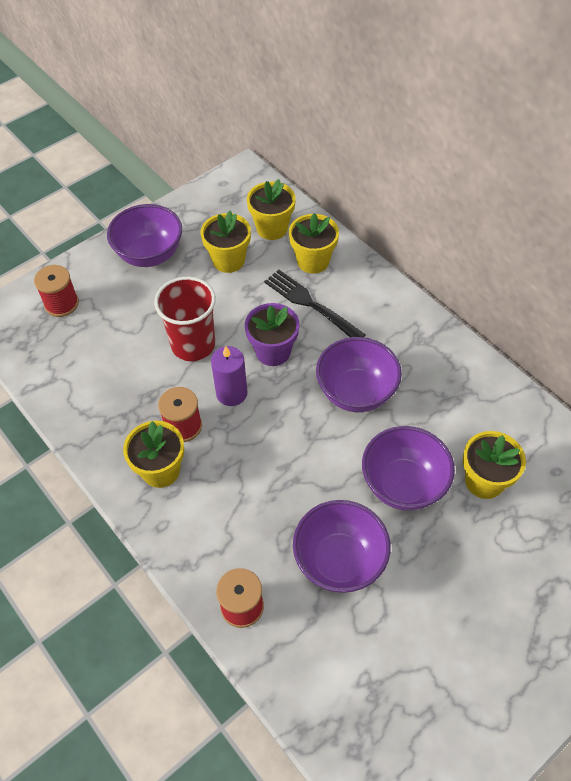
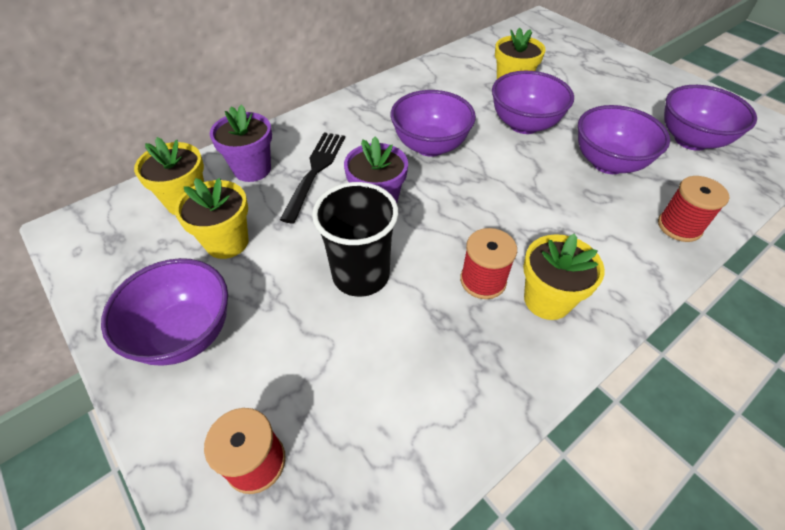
camera: 90 degrees left, 5 degrees down
red cup [154,277,216,361] -> black cup [312,182,398,297]
purple candle [211,346,247,406] -> none
black fork [264,270,365,337] -> black fork turned 150 degrees clockwise [280,132,345,223]
yellow flower pot [289,213,339,274] -> purple flower pot [210,104,272,182]
none -> purple bowl [664,85,757,151]

